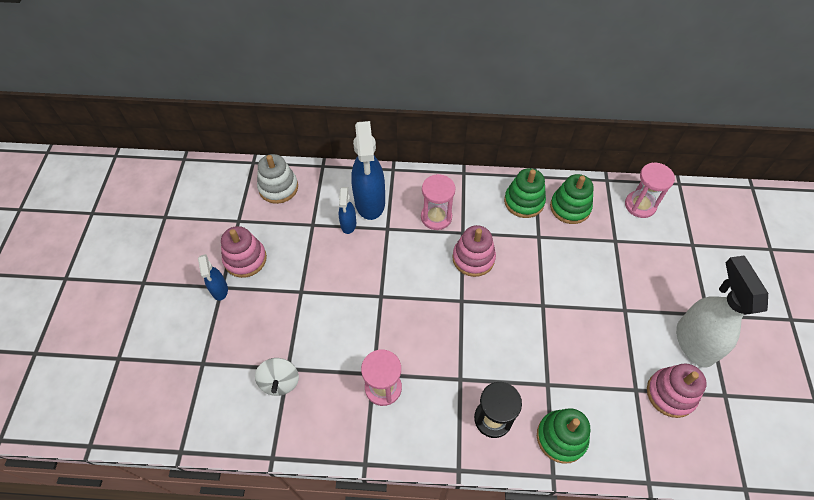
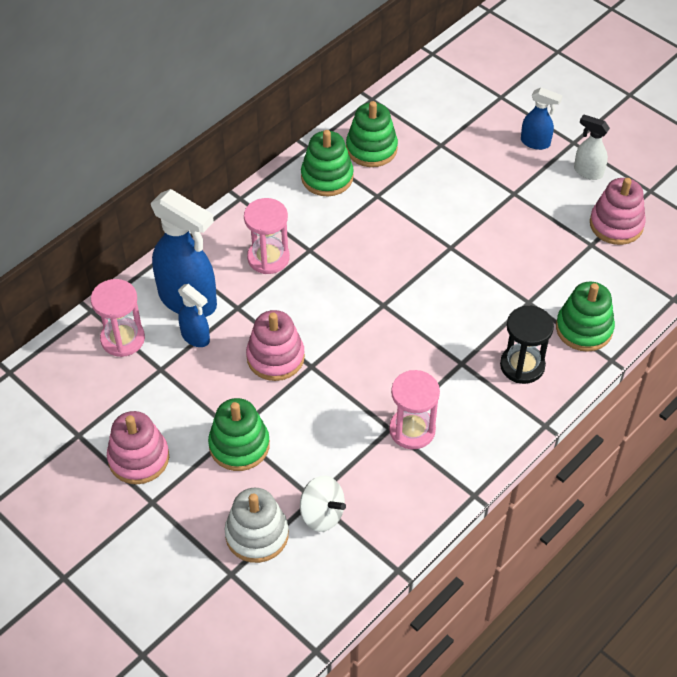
camera: 50 degrees left, 5 degrees down
blue spray bottle [198,254,228,301] -> blue spray bottle moved to [521,88,563,150]
white stacking toy [257,154,298,204] -> white stacking toy moved to [225,488,289,563]
pink stacking toy [452,225,496,277] -> pink stacking toy moved to [246,310,305,381]
pink hourglass [625,163,675,218] -> pink hourglass moved to [91,279,145,357]
white spray bottle [676,256,768,367] -> white spray bottle [574,114,610,180], size x0.51
none -> green stacking toy [208,398,270,471]

